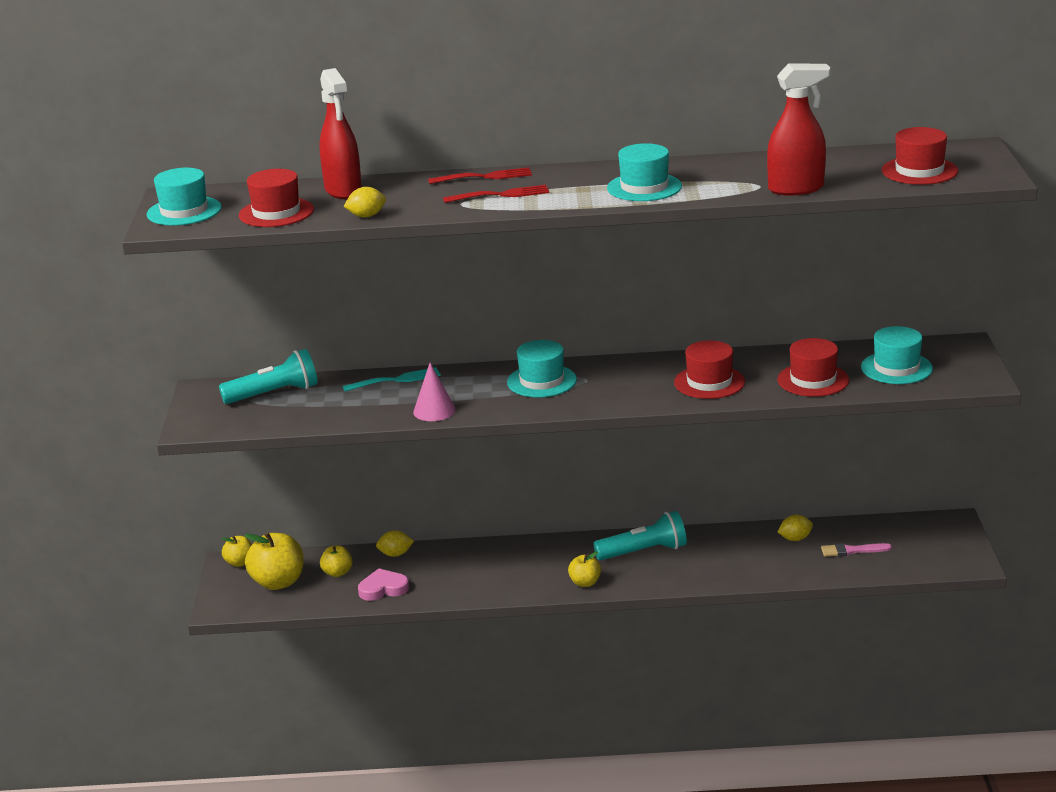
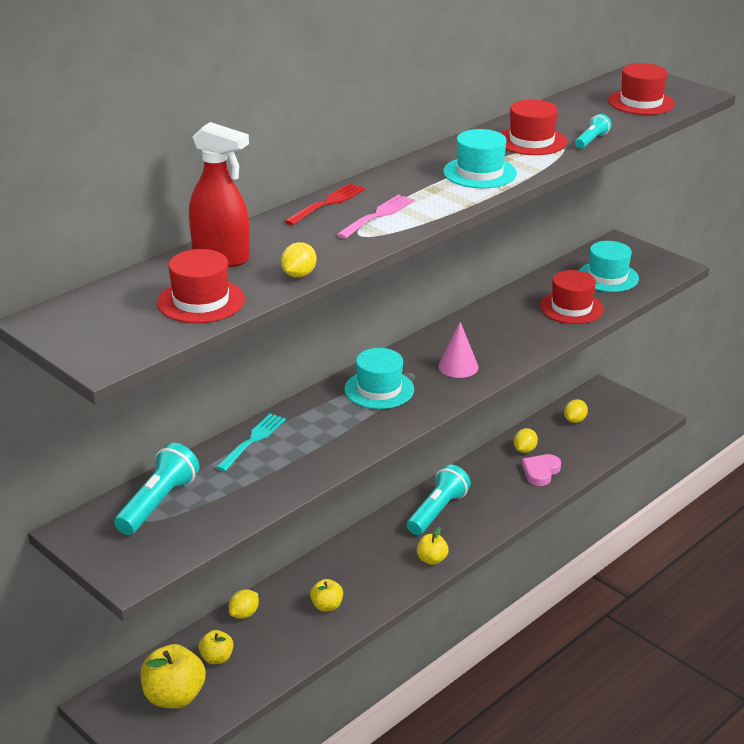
camera: 45 degrees left, 5 degrees up
turquoise hat [147,168,222,226] -> none
yellow apple [221,536,252,567] -> yellow apple moved to [310,579,343,611]
pink heart [358,568,409,601] -> pink heart moved to [522,454,561,486]
pink cone [413,362,456,421] -> pink cone moved to [438,322,479,378]
red fork [443,185,549,203] -> pink fork [337,194,414,239]
red hat [674,340,745,399] -> red hat moved to [501,99,567,155]
red spray bottle [767,64,830,196] -> turquoise flashlight [575,114,611,149]
pink brush [821,543,892,557] -> none
none -> yellow lemon [564,399,588,423]

